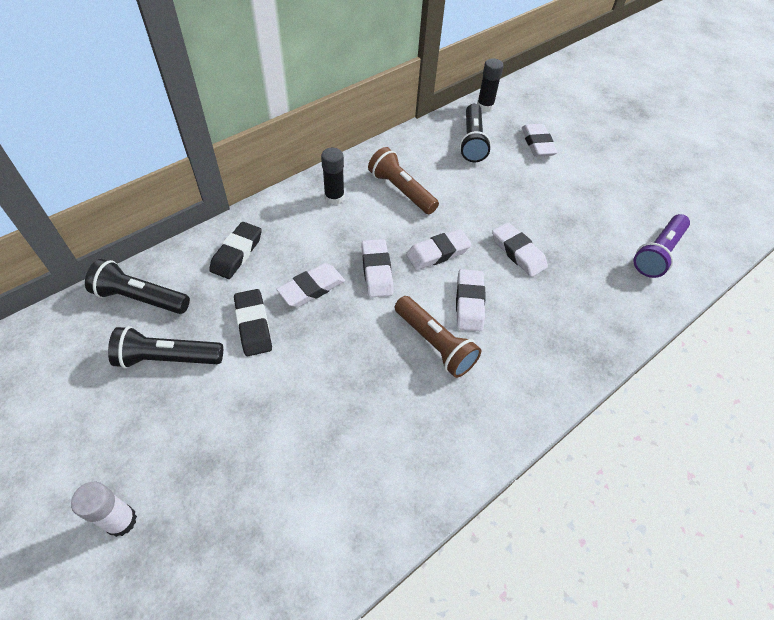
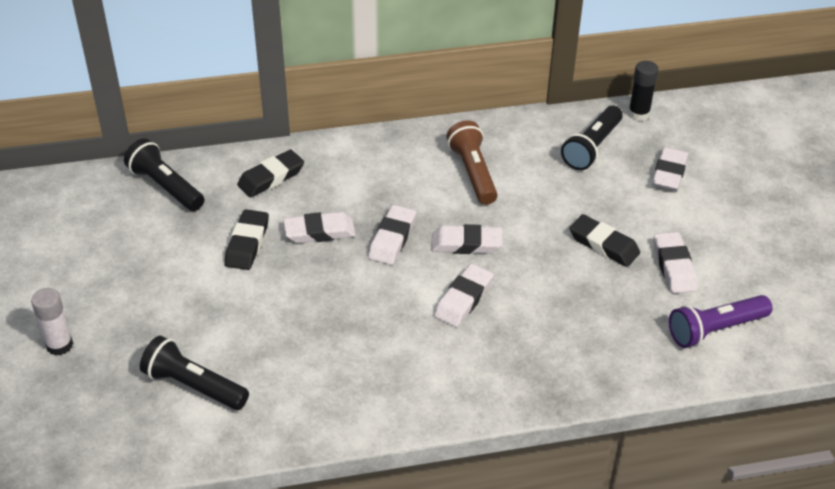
camera: 30 degrees right, 10 degrees down
black flashlight [108,326,223,369] -> black flashlight moved to [140,335,249,410]
black glue stick [321,148,345,205] -> none
brown flashlight [395,296,481,378] -> none
white eraser [492,222,548,277] -> white eraser moved to [654,232,698,293]
none -> black eraser [570,214,640,267]

